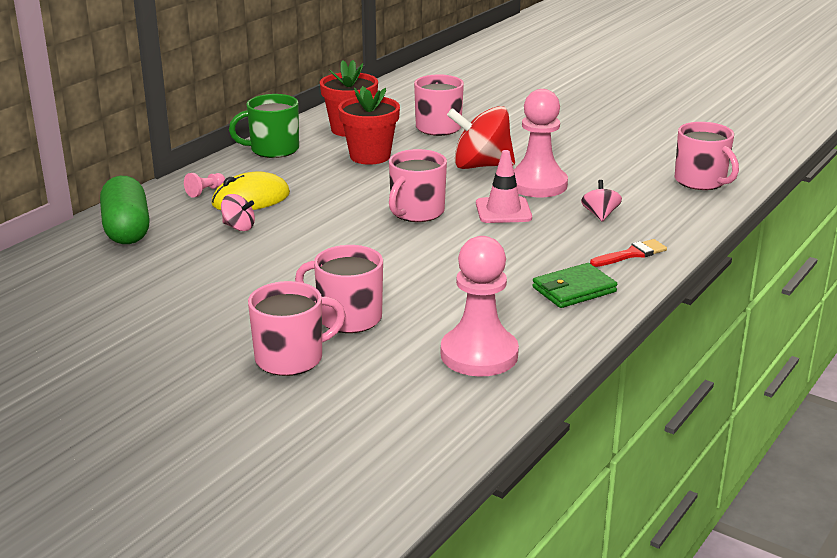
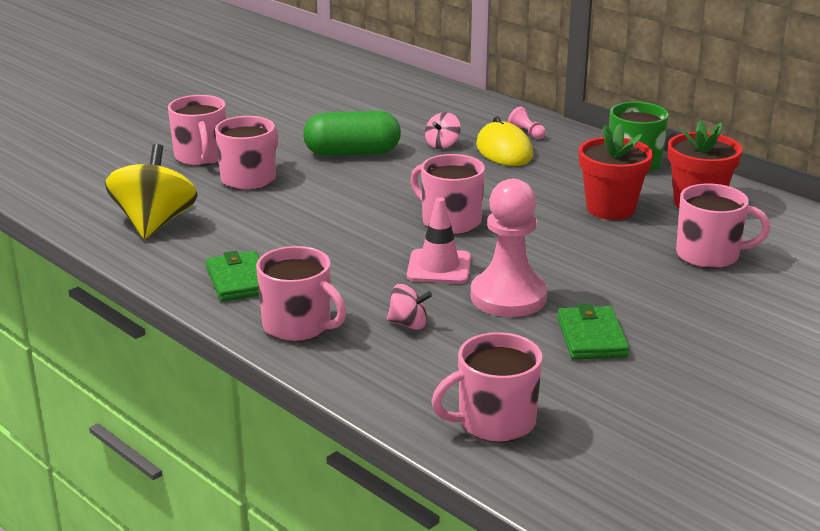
camera: 100 degrees right, 0 degrees up
green capsule [100,176,150,244] -> green capsule moved to [303,111,401,156]
pink pawn [441,236,519,376] -> yellow spinning top [105,144,198,239]
red spinning top [447,106,515,169] -> none
red brush [590,239,667,267] -> pink mug [256,246,346,341]
none -> green wallet [557,304,629,360]

